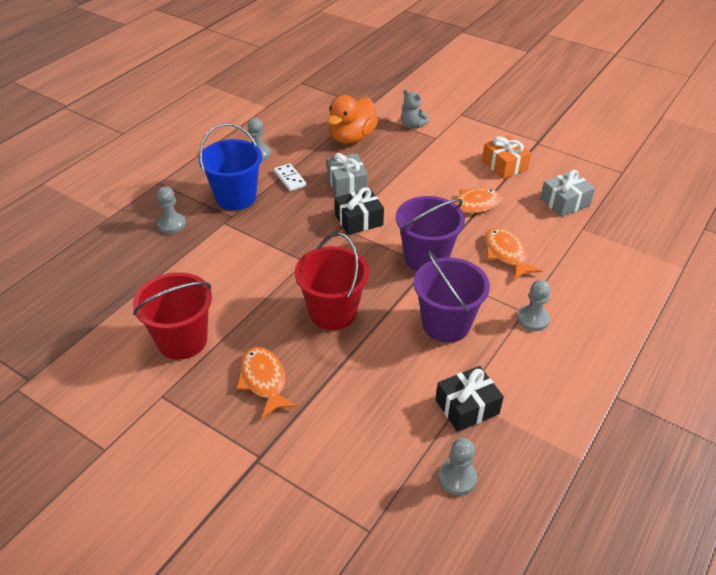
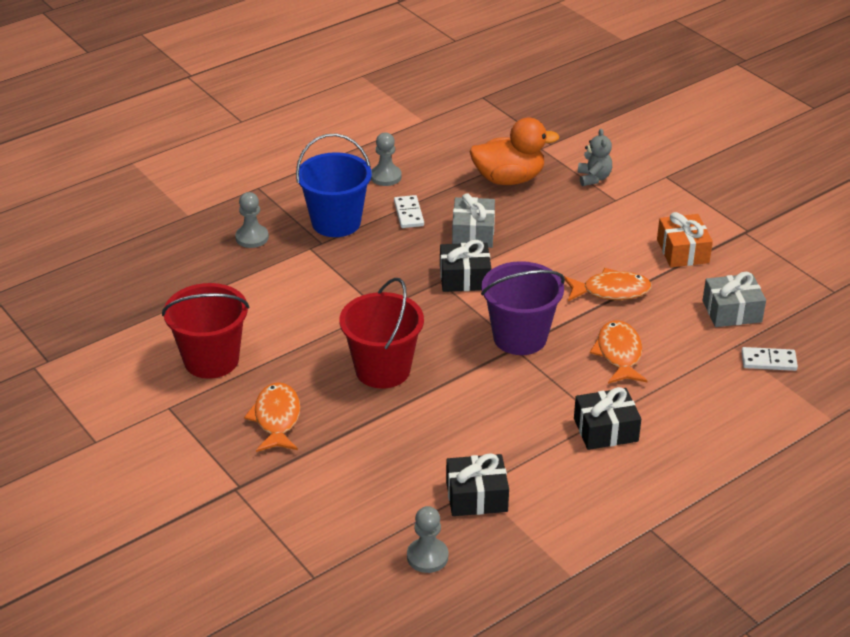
camera: 20 degrees right, 5 degrees down
orange duck [327,95,378,144] -> orange duck turned 150 degrees counterclockwise [470,118,560,185]
grey teddy bear [401,89,429,128] -> grey teddy bear turned 150 degrees counterclockwise [578,129,612,186]
purple bucket [414,251,490,343] -> none
grey pawn [517,280,551,331] -> black gift [574,387,641,450]
none -> white domino [741,347,798,371]

